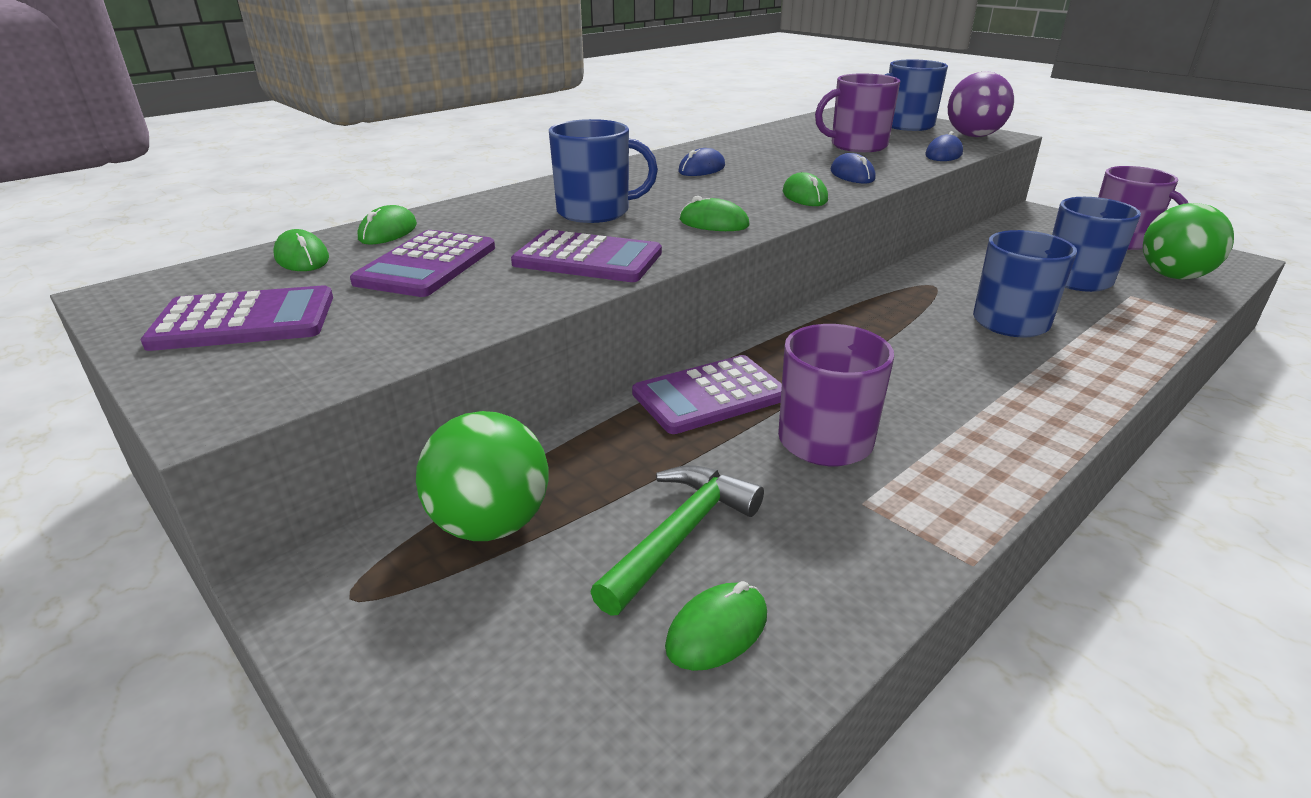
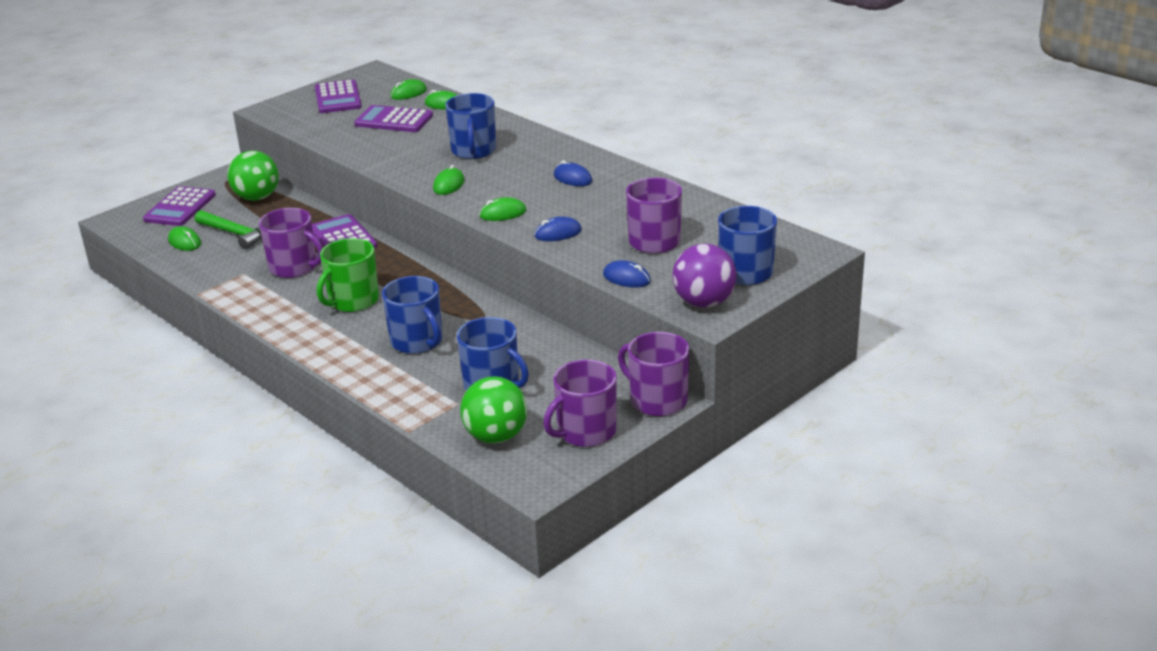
camera: 90 degrees right, 0 degrees up
purple calculator [511,230,662,282] -> purple calculator moved to [143,186,216,226]
none -> green mug [317,238,379,312]
none -> purple mug [618,332,690,416]

